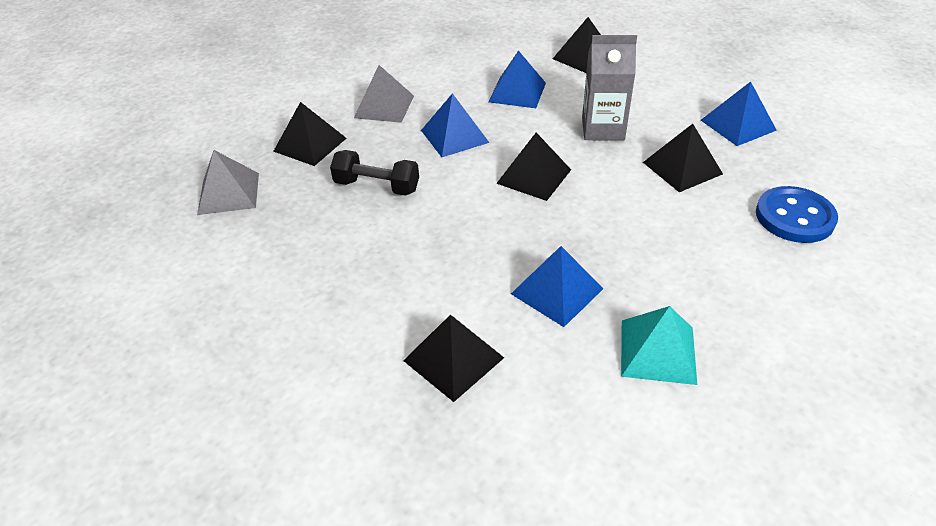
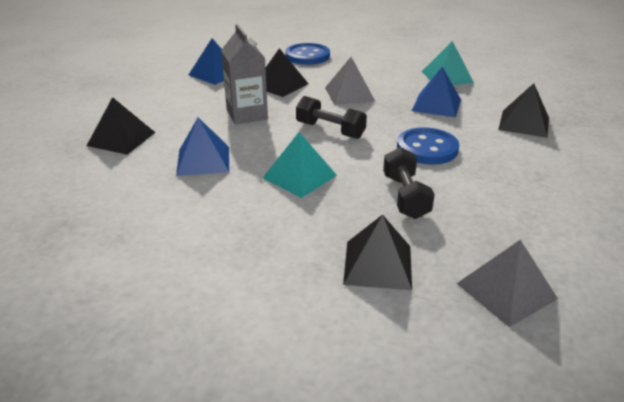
camera: 115 degrees left, 10 degrees down
grey pyramid [354,65,414,123] -> grey pyramid moved to [325,57,375,105]
blue pyramid [421,93,489,157] -> turquoise pyramid [263,132,337,198]
black pyramid [496,132,571,201] -> black dumbbell [296,96,367,139]
none -> blue button [397,127,459,165]

